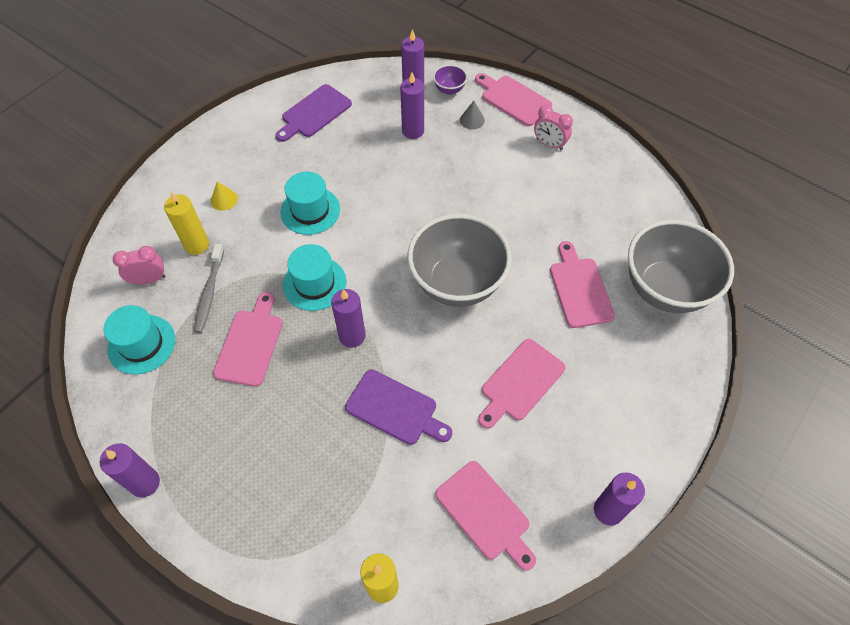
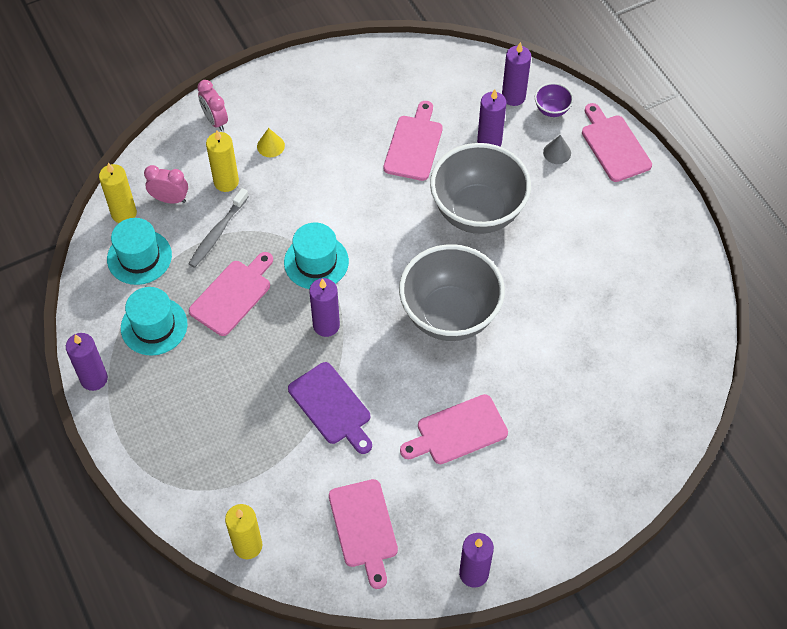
camera: 25 degrees right, 0 degrees up
purple cutting board [275,84,352,142] -> none
turquoise hat [280,172,340,235] -> turquoise hat moved to [121,287,188,355]
pink clock [534,105,573,150] -> pink clock moved to [197,80,228,131]
pink cutting board [550,241,615,328] -> pink cutting board moved to [383,101,443,181]
grey bowl [628,220,734,313] -> grey bowl moved to [430,143,531,234]
none -> yellow candle [99,163,137,223]

